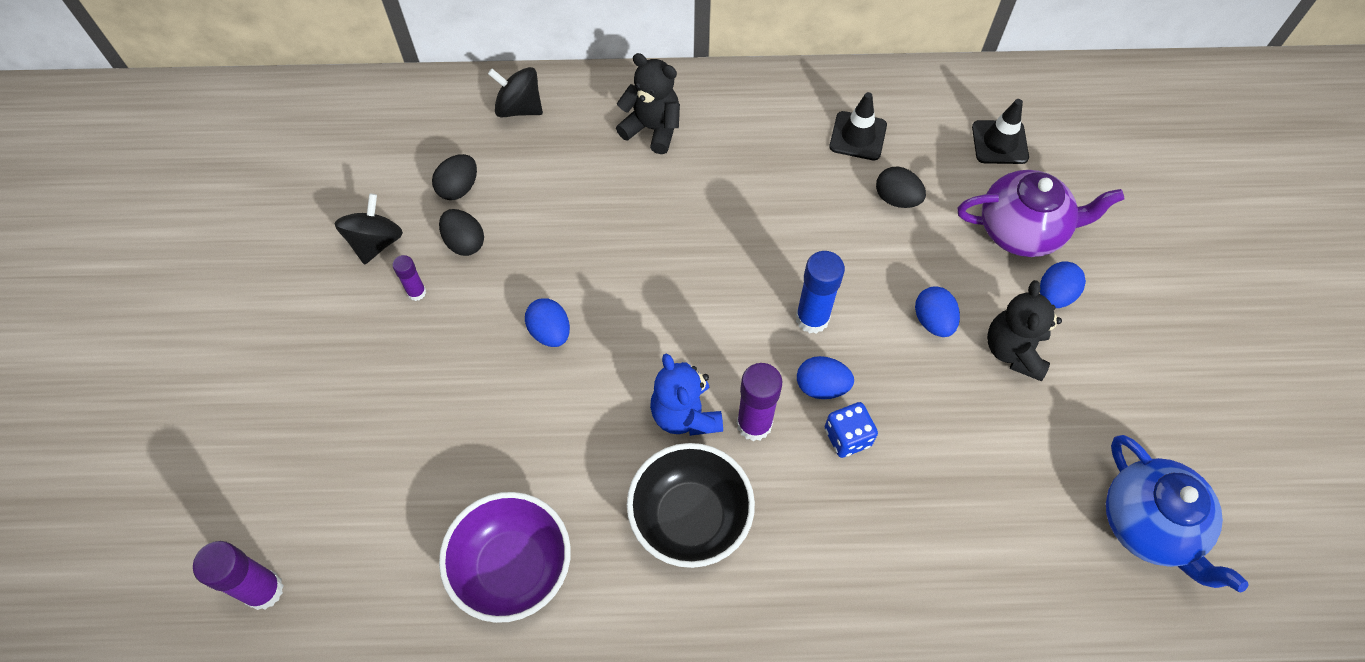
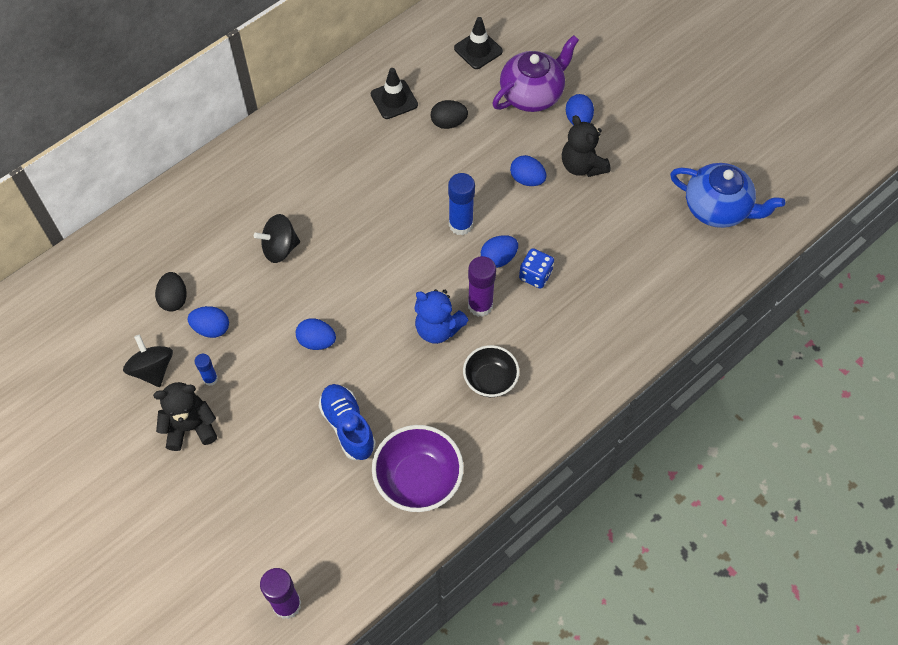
camera: 40 degrees left, 0 degrees up
purple glue stick [392,255,426,301] -> blue glue stick [194,354,218,386]
black egg [439,209,484,256] -> blue egg [187,306,229,338]
black spinning top [488,67,543,118] -> black spinning top moved to [254,214,300,263]
black teddy bear [616,53,680,154] -> black teddy bear moved to [153,382,217,451]
black bowl [627,443,755,568] -> black bowl [463,345,519,397], size x0.65
none -> blue shoe [319,384,376,460]

